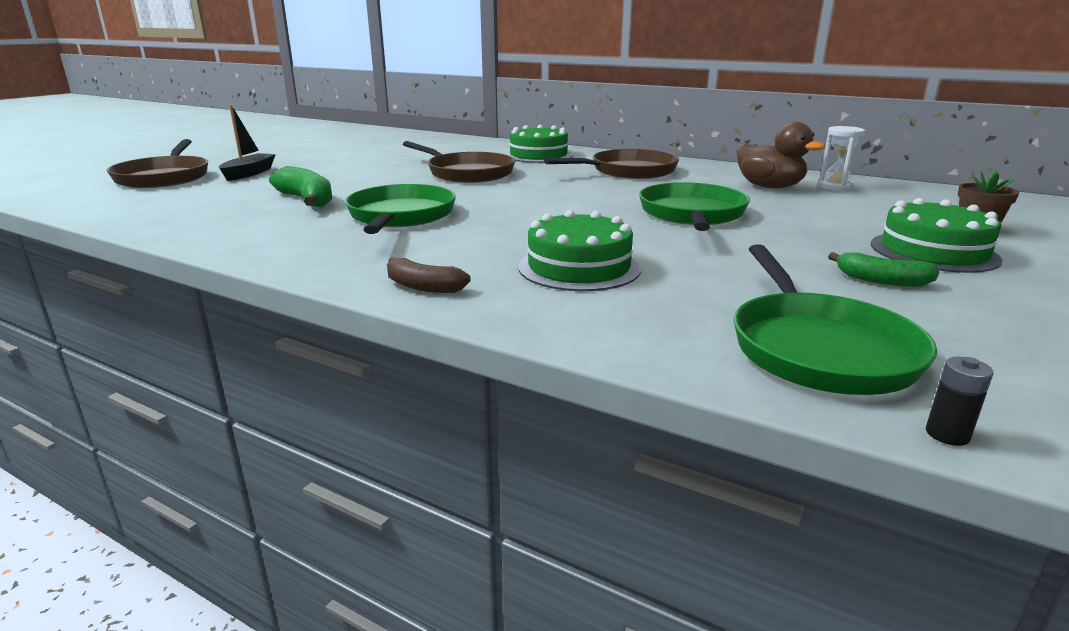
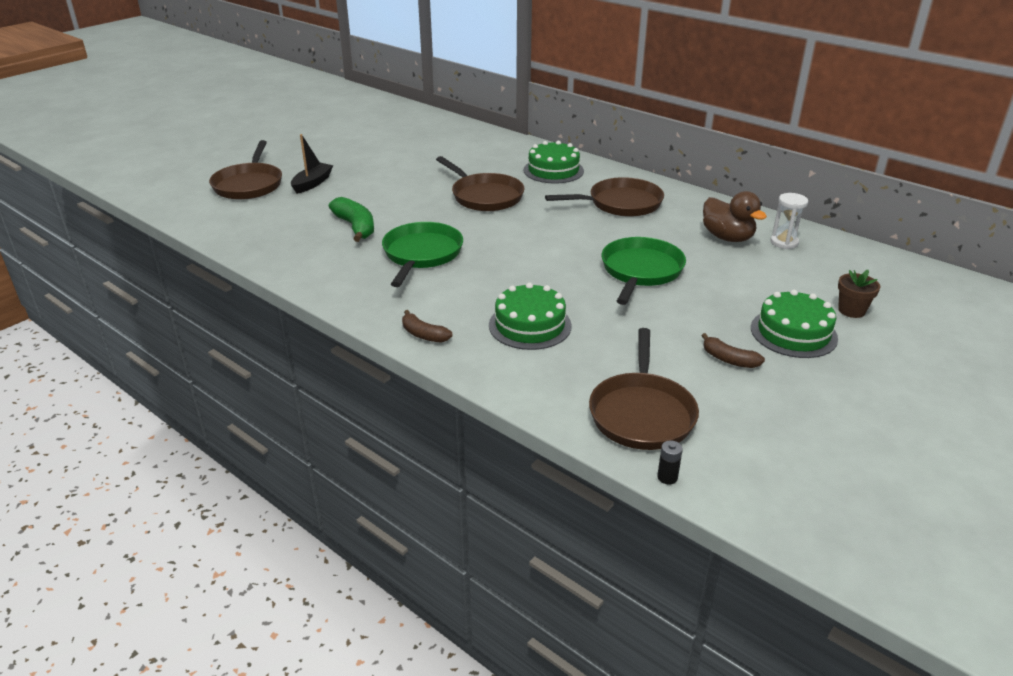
camera: 10 degrees right, 10 degrees up
green pan [734,244,937,395] -> brown pan [589,328,699,450]
green banana [828,252,939,287] -> brown banana [701,333,765,368]

